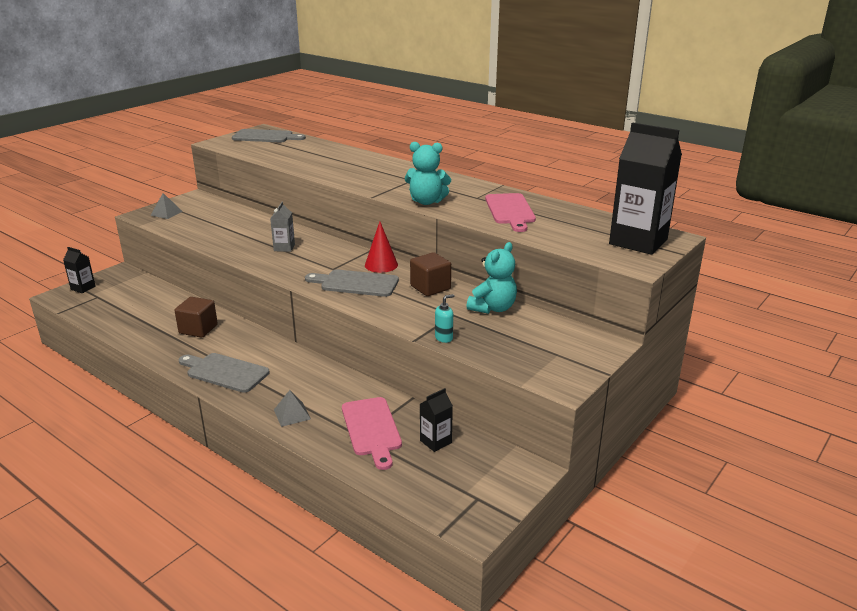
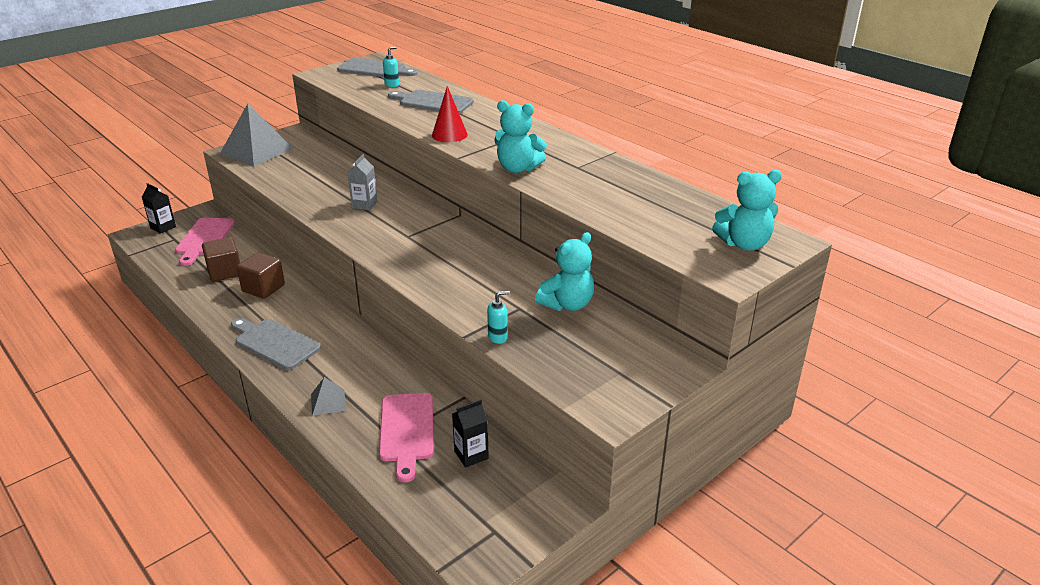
camera: 10 degrees right, 5 degrees up
grey pyramid [150,193,183,219] -> grey pyramid [220,103,293,167], size x2.12
grey cutting board [305,270,399,297] -> grey cutting board moved to [388,90,474,114]
red cone [365,222,398,273] -> red cone moved to [432,86,467,142]
brown cube [410,252,451,296] -> brown cube moved to [202,237,240,282]
pink cutting board [485,193,536,232] -> pink cutting board moved to [175,218,235,266]
black carton [609,122,682,255] -> turquoise teddy bear [712,170,782,251]
none -> turquoise soap dispenser [383,47,399,87]

